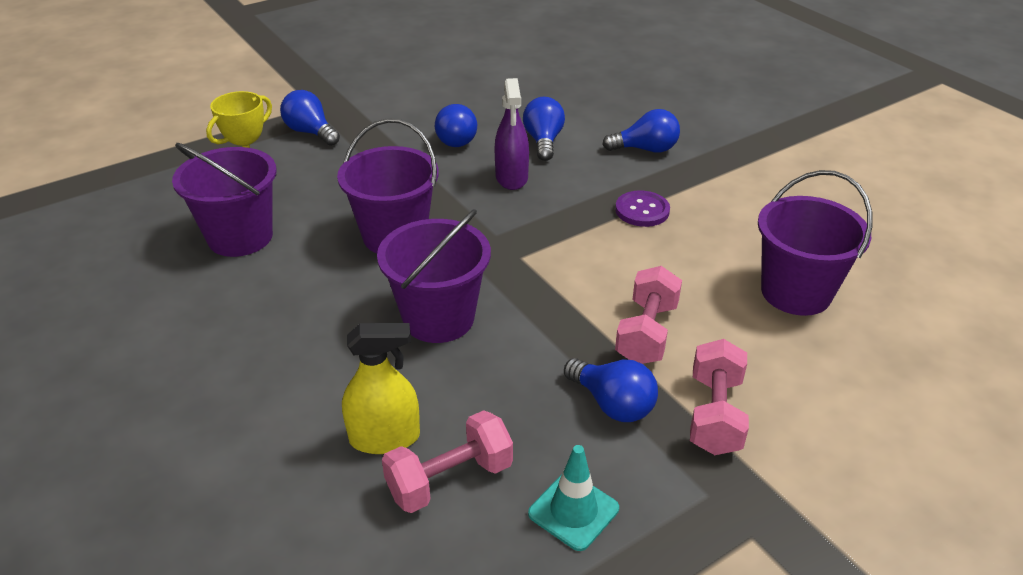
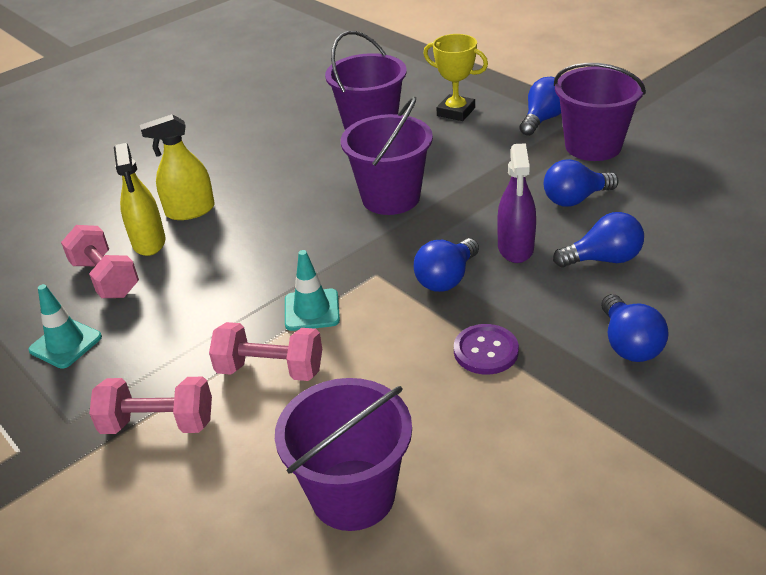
camera: 85 degrees right, 0 degrees up
purple bucket [377,209,491,343] -> purple bucket moved to [554,63,646,161]
purple spray bottle [495,78,529,190] -> purple spray bottle turned 75 degrees counterclockwise [497,143,536,263]
blue light bulb [564,358,658,422] -> blue light bulb moved to [414,238,479,292]
none -> yellow spray bottle [140,114,215,220]
none -> turquoise traffic cone [285,250,340,331]

